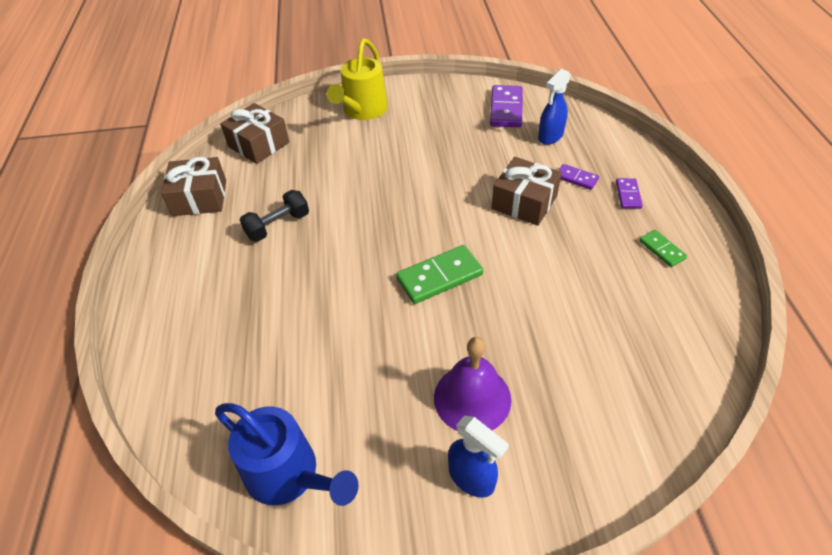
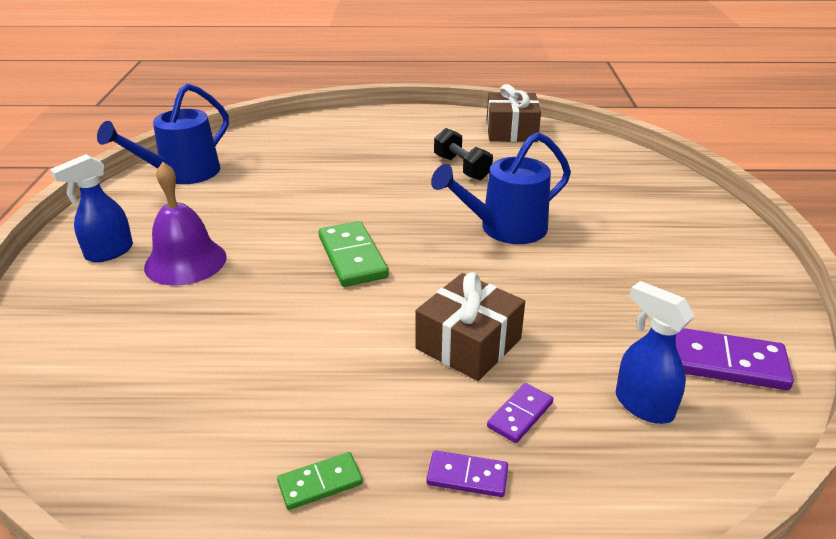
camera: 95 degrees right, 15 degrees down
brown gift [220,103,289,164] -> none
yellow watering can [327,38,388,120] -> none
none -> blue watering can [431,132,571,244]

